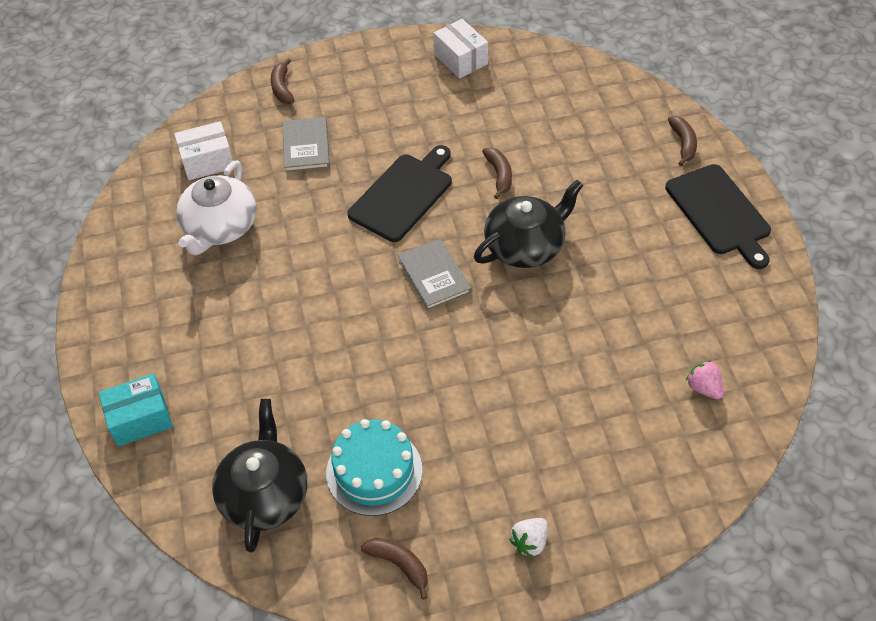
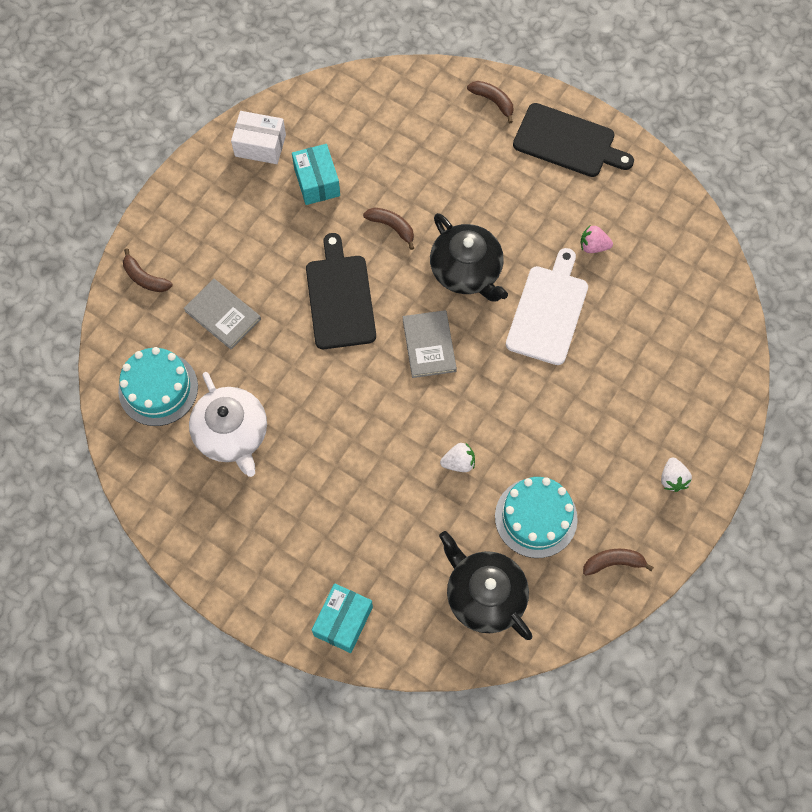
camera: 45 degrees left, 15 degrees up
white box [174,121,233,180] -> turquoise cake [118,347,198,426]
grey book [397,239,472,311] -> grey book turned 60 degrees clockwise [403,310,457,378]
black teapot [474,180,584,268] -> black teapot turned 135 degrees clockwise [430,213,508,302]
pink strawberry [686,360,724,399] -> pink strawberry moved to [581,225,613,253]
none -> turquoise box [292,144,340,205]
none -> white strawberry [440,442,475,472]
none -> white cutting board [506,248,588,365]

